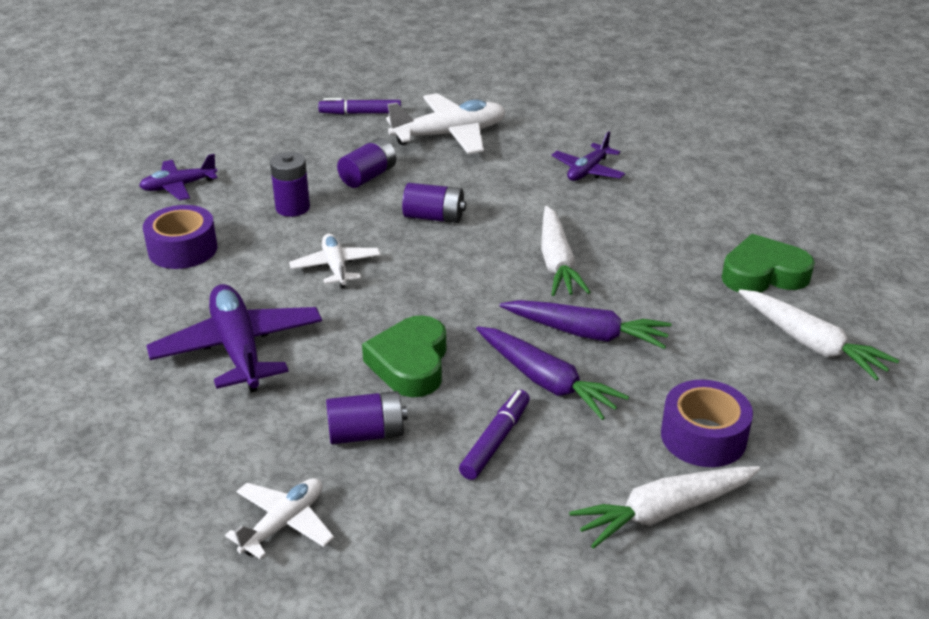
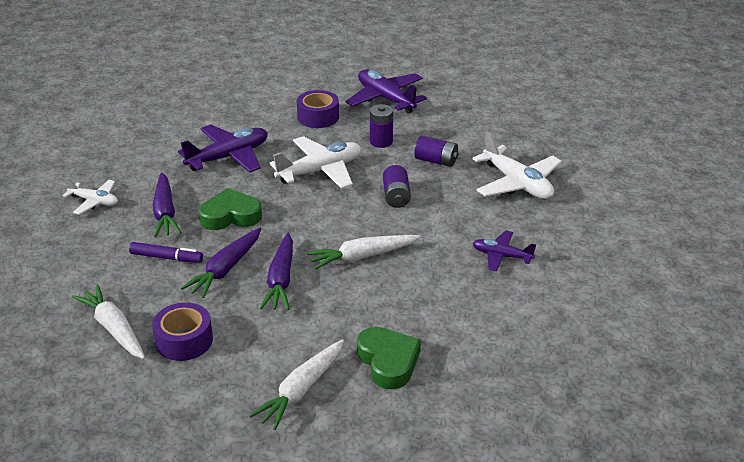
camera: 75 degrees right, 0 degrees up
purple plane [139,154,218,200] -> purple plane [346,69,427,114], size x1.72
white plane [289,234,381,288] -> white plane [270,136,361,189], size x1.72
purple marker [318,98,401,114] -> none
purple battery [326,391,408,444] -> purple carrot [153,173,181,237]

